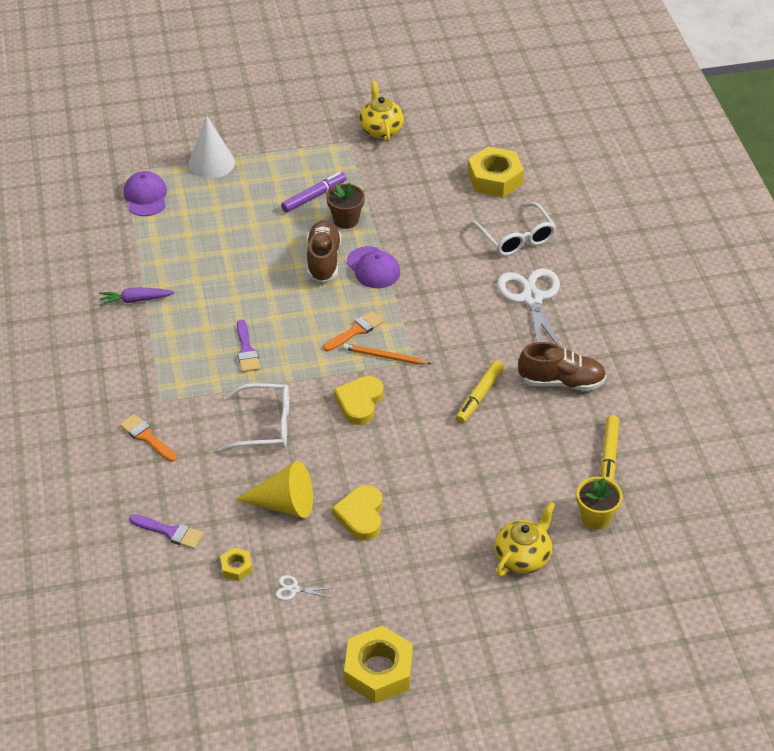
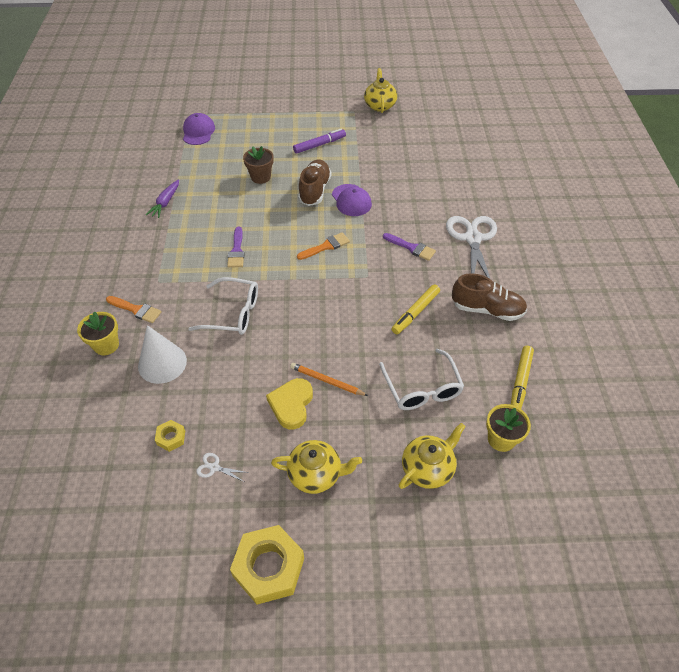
camera: 10 degrees right, 5 degrees up
purple carrot [99,287,175,306] -> purple carrot turned 75 degrees counterclockwise [146,179,179,218]
orange brush [120,414,177,462] -> orange brush turned 150 degrees clockwise [106,296,162,323]
purple brush [129,514,203,549] -> purple brush moved to [383,233,436,261]
white cone [188,116,235,178] -> white cone moved to [138,325,187,384]
yellow cone [235,461,313,518] -> none
brown flower pot [326,183,365,229] -> brown flower pot moved to [243,146,274,184]
yellow heart [334,376,383,425] -> none
orange pencil [343,343,431,365] -> orange pencil moved to [290,363,368,396]
yellow nut [468,146,524,197] -> none
white glasses [470,202,556,256] -> white glasses moved to [379,349,464,410]
none -> yellow flower pot [77,312,119,355]
none -> yellow teapot [271,440,362,494]

